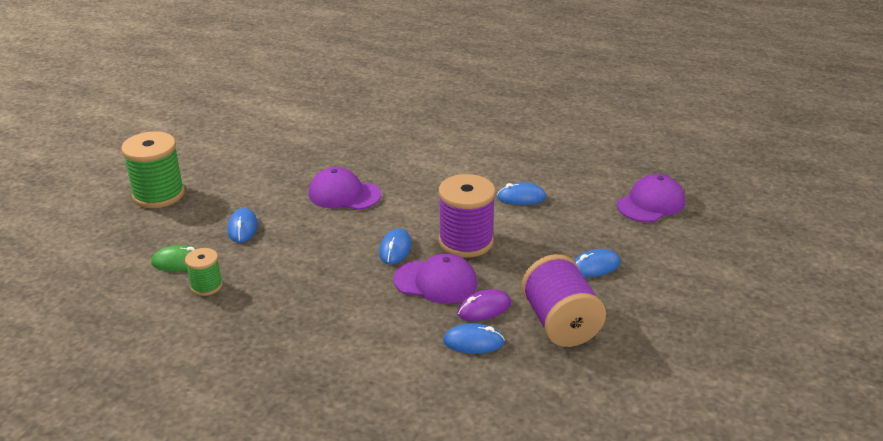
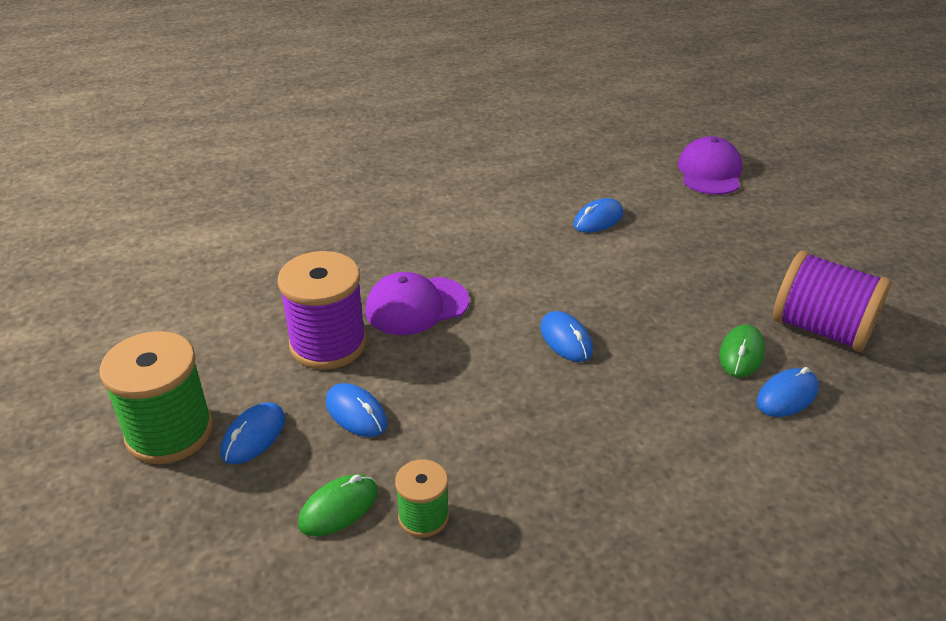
camera: 40 degrees left, 5 degrees up
purple cap [393,254,477,304] -> none
purple spool [439,174,496,258] -> purple spool moved to [278,251,367,370]
purple mouse [457,289,511,321] -> green mouse [719,324,765,378]
blue mouse [574,249,620,277] -> blue mouse moved to [221,402,285,464]

